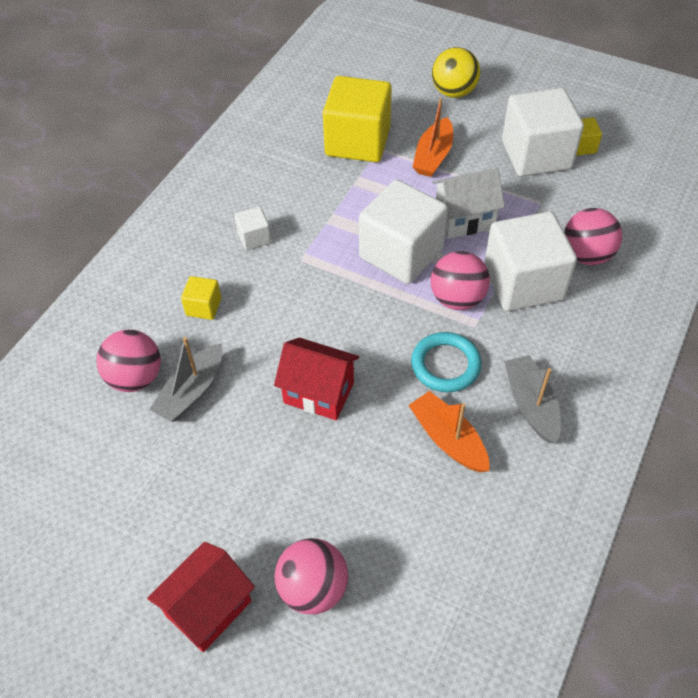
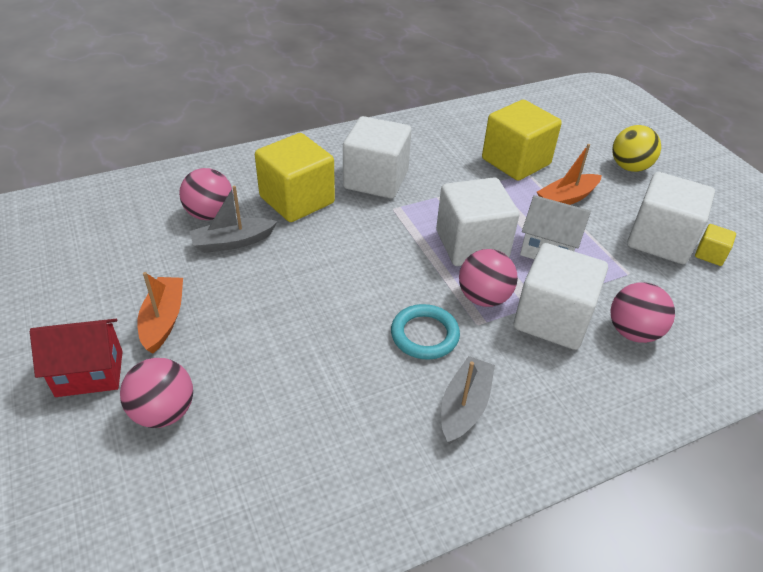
camera: 35 degrees right, 10 degrees down
yellow cube [181,276,221,320] -> yellow cube [255,133,335,222], size x2.22
white cube [234,207,271,250] -> white cube [343,116,411,198], size x2.22
red house [274,337,359,420] -> none
orange boat [408,391,490,472] -> orange boat moved to [137,272,183,354]

